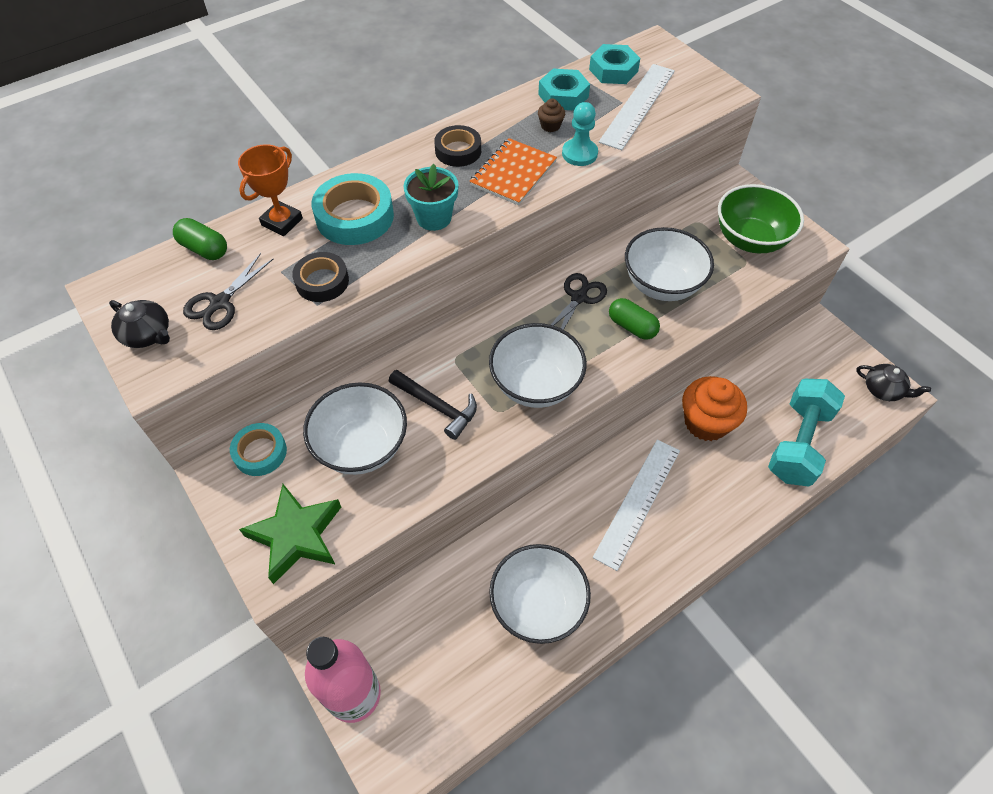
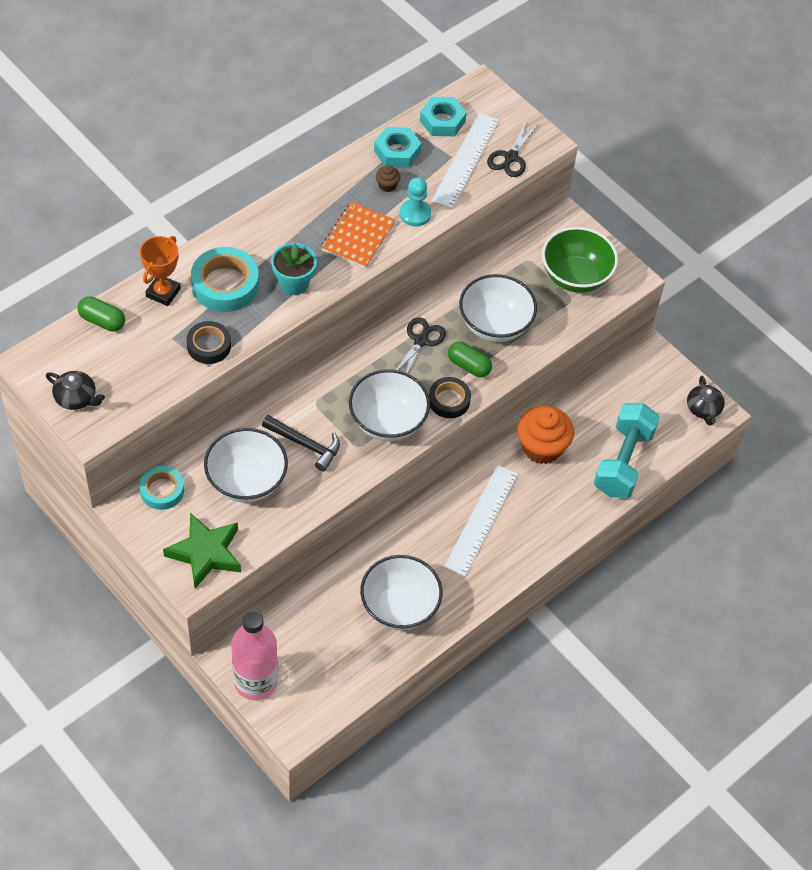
camera: 10 degrees left, 0 degrees up
black scissors [183,253,273,330] -> black scissors moved to [487,119,538,177]
black tape [434,125,481,167] -> black tape moved to [429,377,471,418]
black teapot [856,364,931,401] -> black teapot turned 60 degrees clockwise [687,376,725,426]

